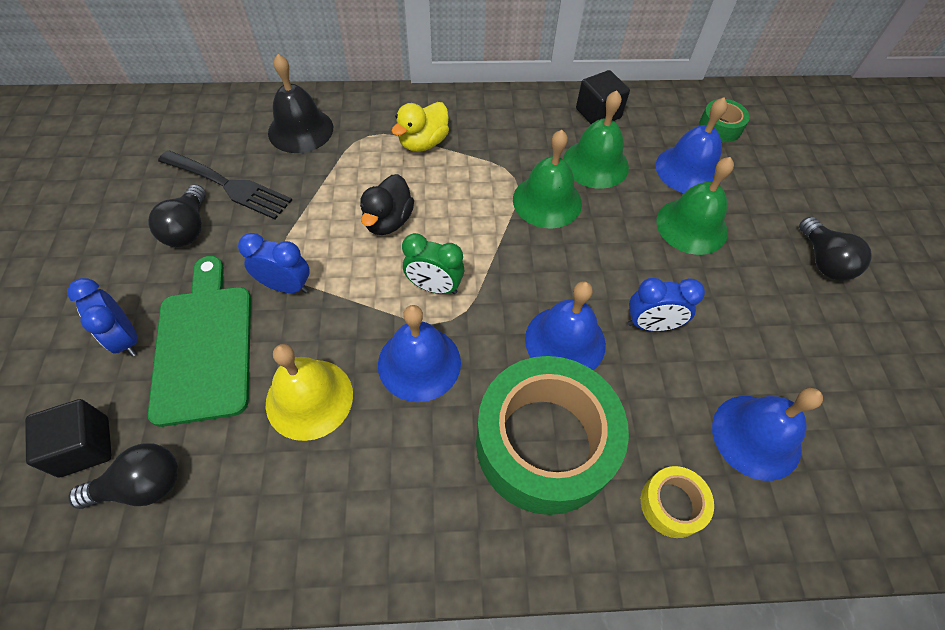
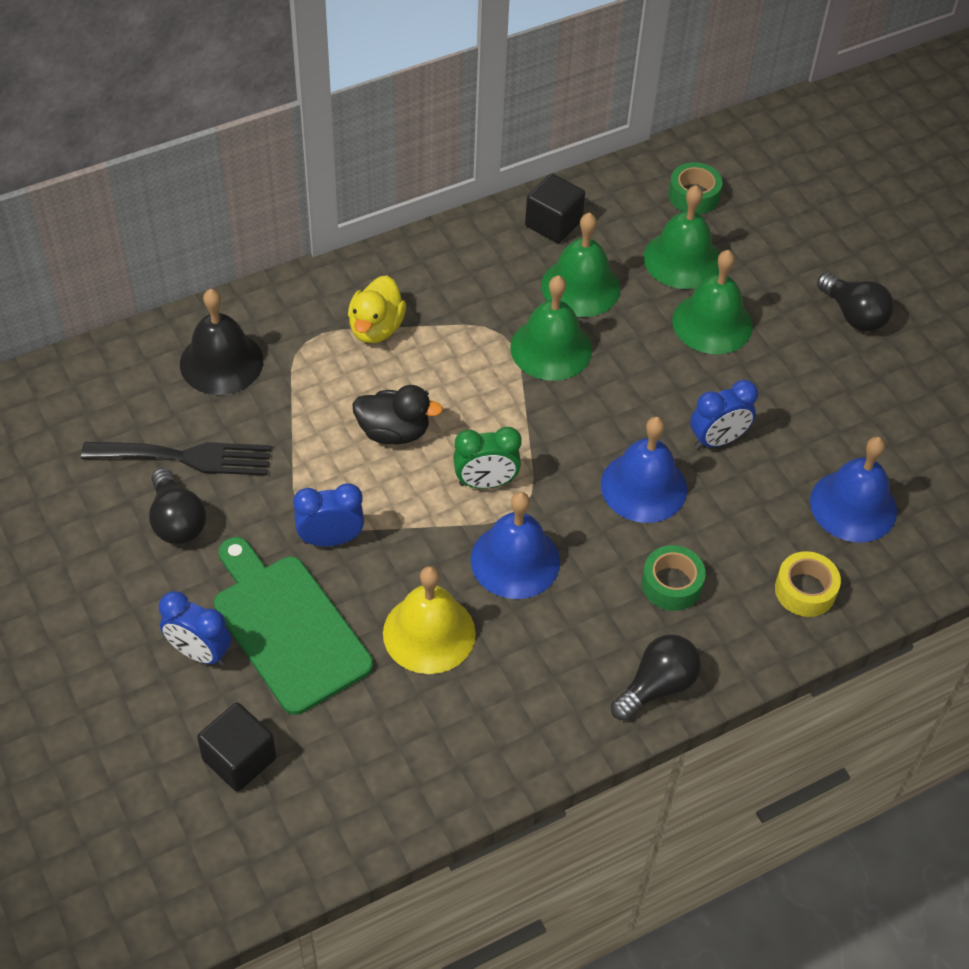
camera: 25 degrees left, 5 degrees down
black light bulb [68,443,178,509] -> black light bulb moved to [611,634,701,720]
black duck [360,174,414,235] -> black duck turned 75 degrees counterclockwise [352,385,443,444]
green tape [476,356,629,515] -> green tape [641,545,706,611], size x0.44
blue bell [656,97,728,193] -> green bell [643,185,719,289]

